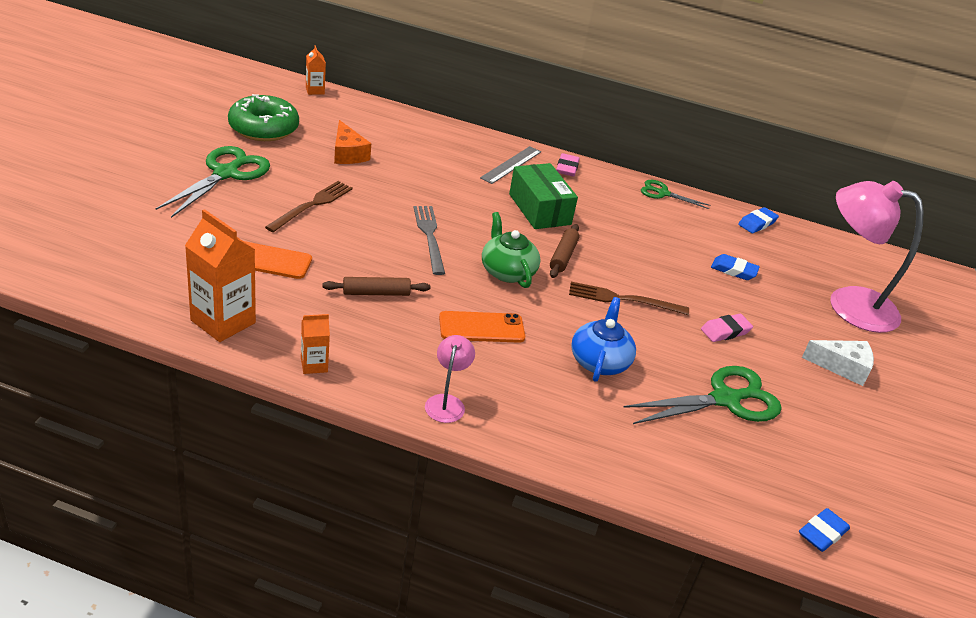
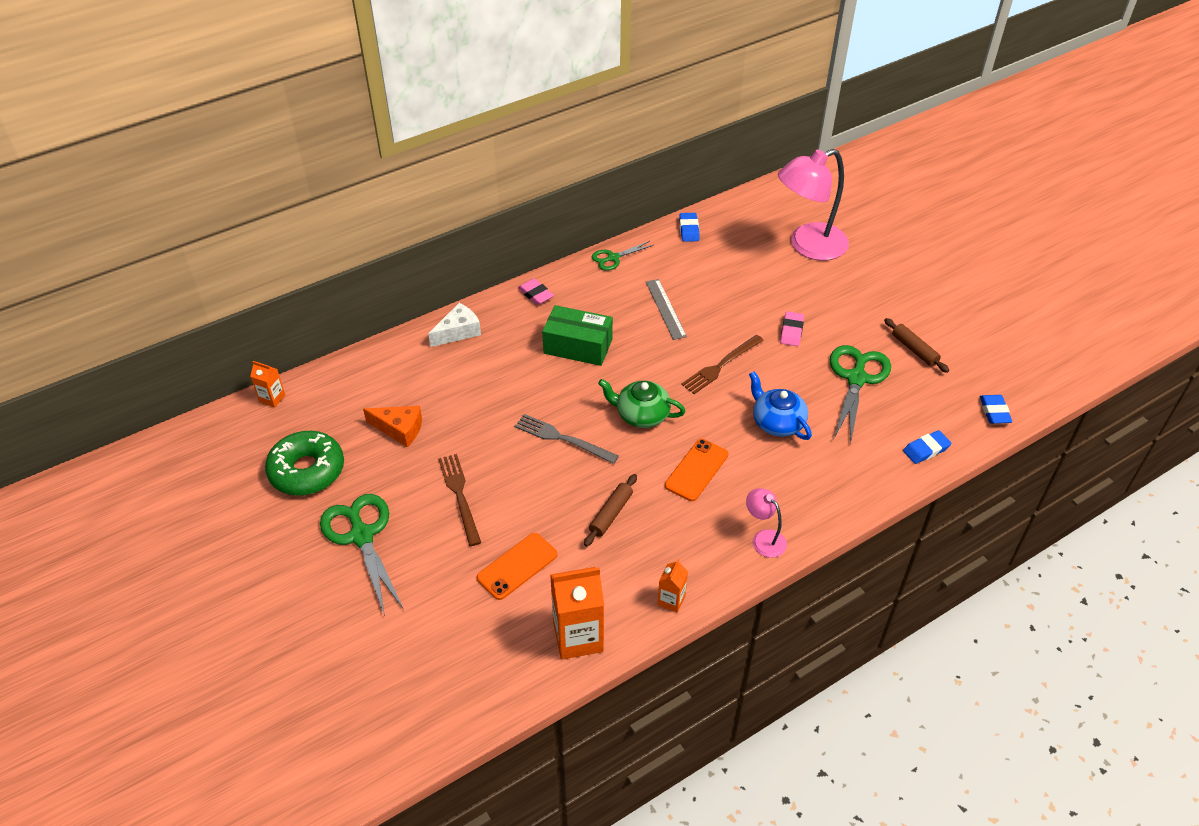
camera: 45 degrees left, 10 degrees up
grey ruler [480,146,541,184] -> grey ruler moved to [646,279,687,340]
brown rolling pin [550,224,580,278] -> brown rolling pin moved to [884,318,949,373]
blue eraser [711,254,760,280] -> blue eraser moved to [903,430,952,464]
white cheese [802,340,874,386] -> white cheese moved to [428,303,481,347]

